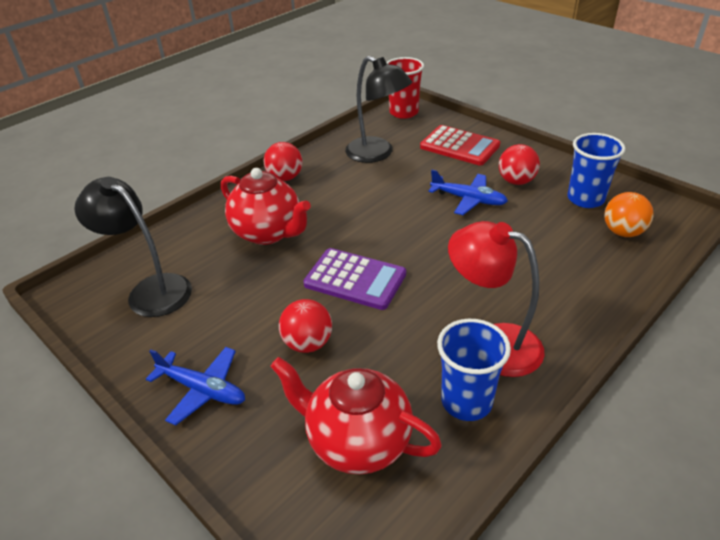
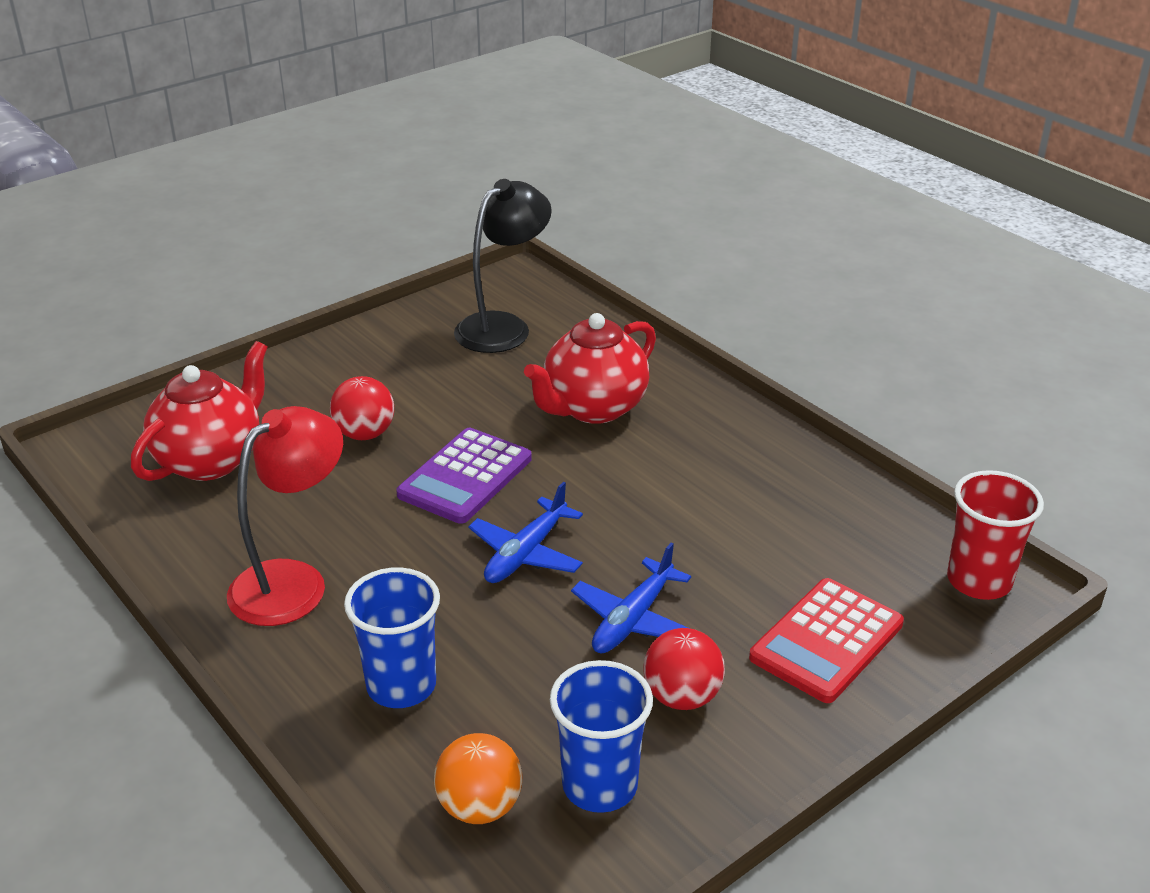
camera: 95 degrees right, 5 degrees down
blue plane [146,347,245,425] -> blue plane moved to [468,482,583,583]
red ball [264,142,302,181] -> none
black lamp [345,56,412,163] -> none
blue cup [437,319,511,421] -> blue cup moved to [344,567,440,708]

